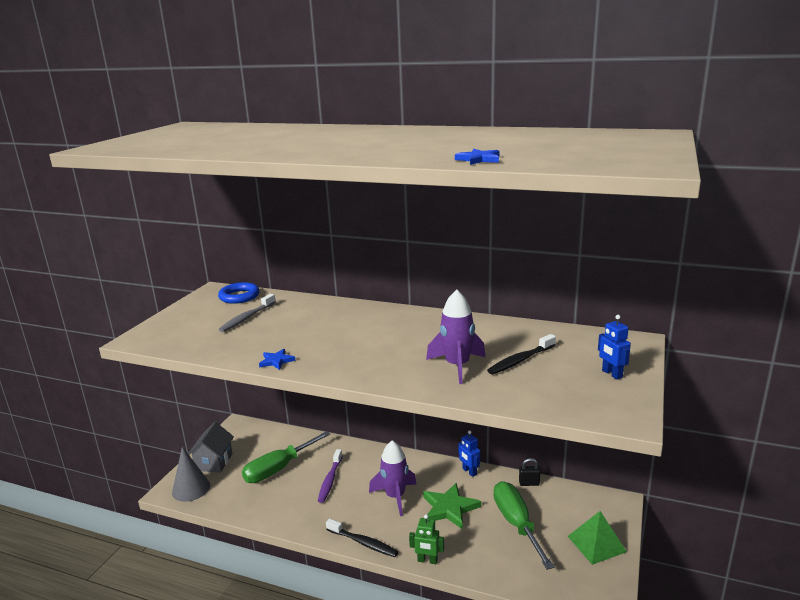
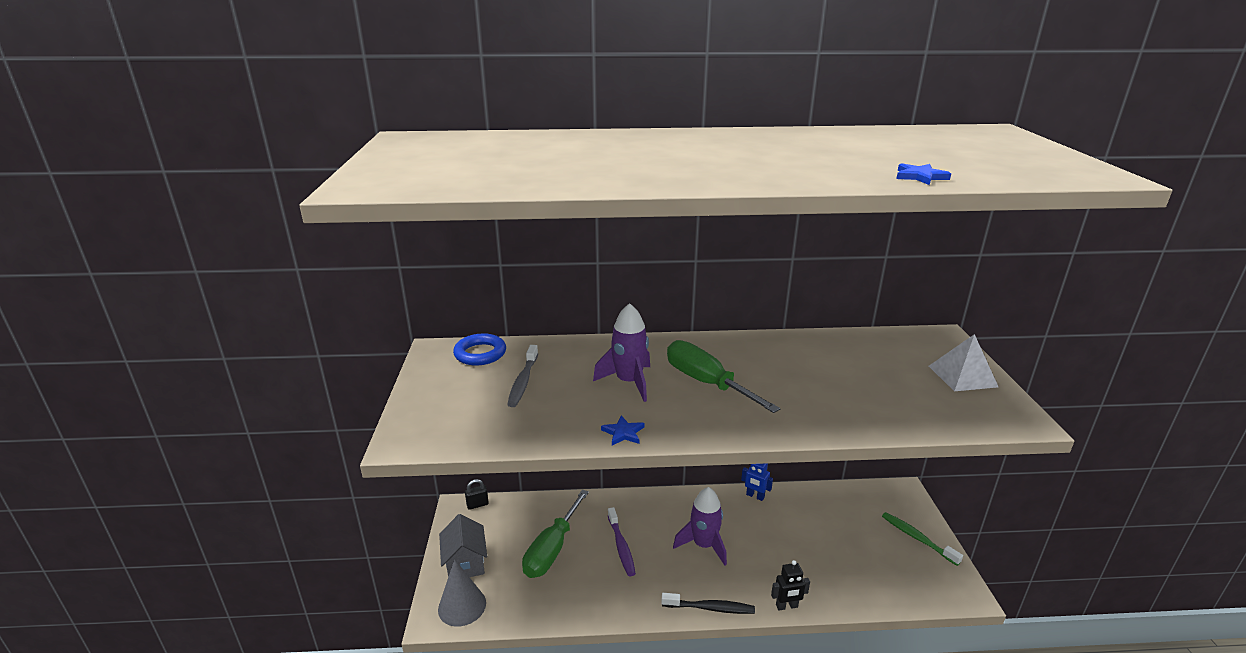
camera: 25 degrees left, 5 degrees up
green robot [409,514,444,564] -> black robot [771,560,810,611]
green star [423,483,481,529] -> none
purple rocket [426,290,486,384] -> purple rocket moved to [593,303,650,402]
black toothbrush [487,334,556,375] -> none
green screwdriver [494,481,554,570] -> green screwdriver moved to [667,340,780,413]
black padlock [519,458,540,486] -> black padlock moved to [465,479,489,510]
green pyramid [568,511,627,565] -> green toothbrush [882,512,963,566]
blue robot [598,315,631,380] -> white pyramid [929,334,998,391]

